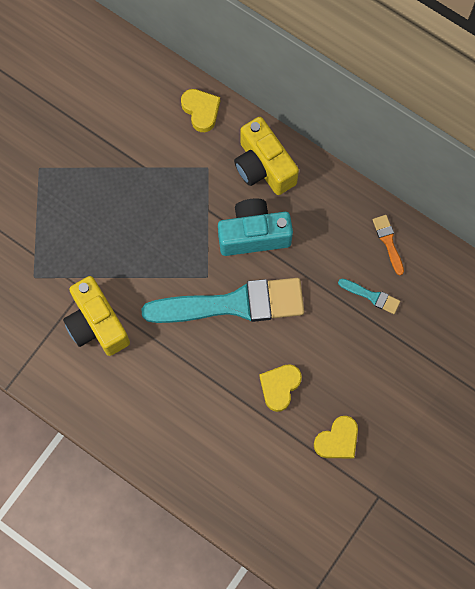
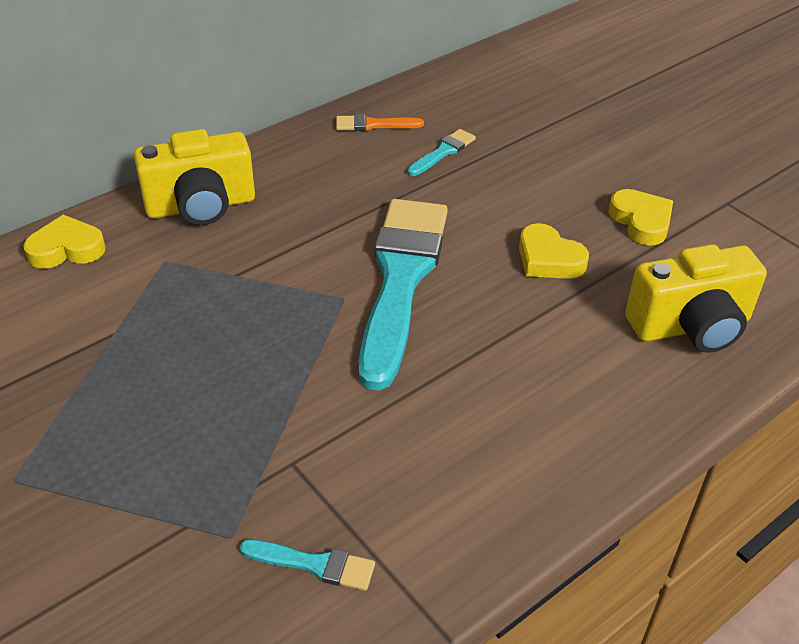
camera: 75 degrees left, 30 degrees down
yellow camera [63,276,130,356] -> yellow camera moved to [625,244,767,353]
turquoise camera [218,198,293,256] -> none
none -> turquoise brush [240,540,375,591]

